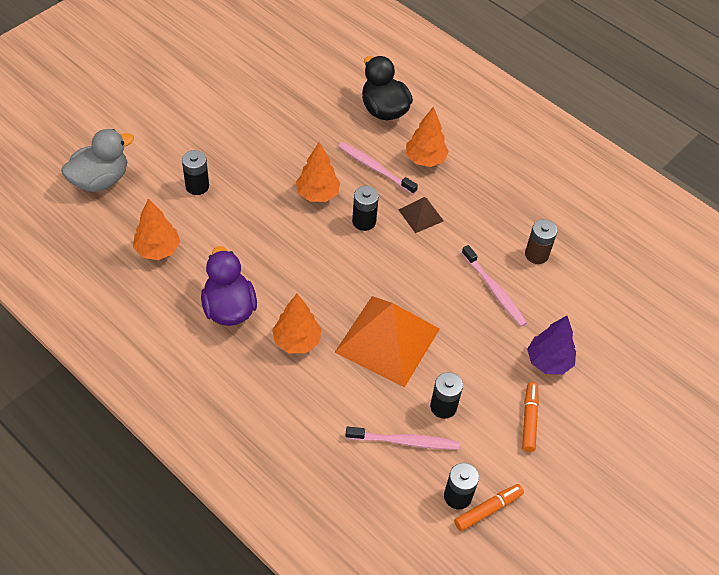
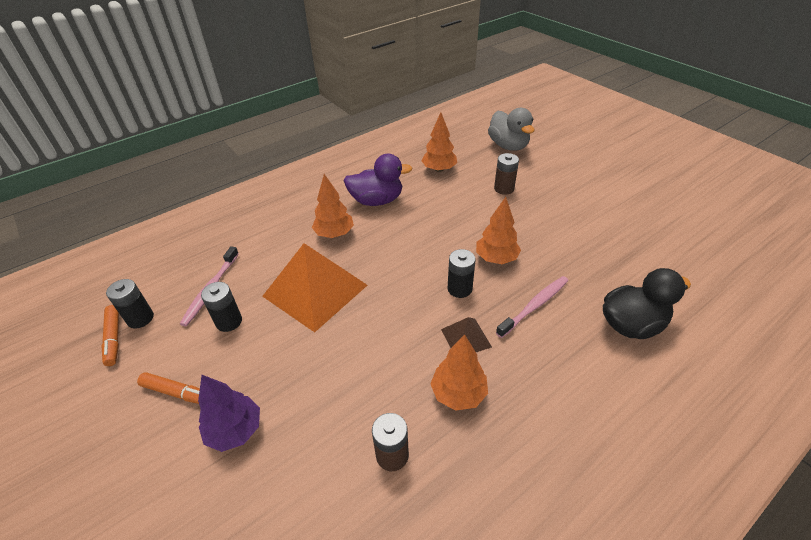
camera: 105 degrees right, 10 degrees down
black battery [182,150,209,195] -> brown battery [494,153,519,195]
orange tree [406,106,449,167] -> orange tree moved to [430,334,488,411]
pink toothbrush [462,245,527,327] -> none

